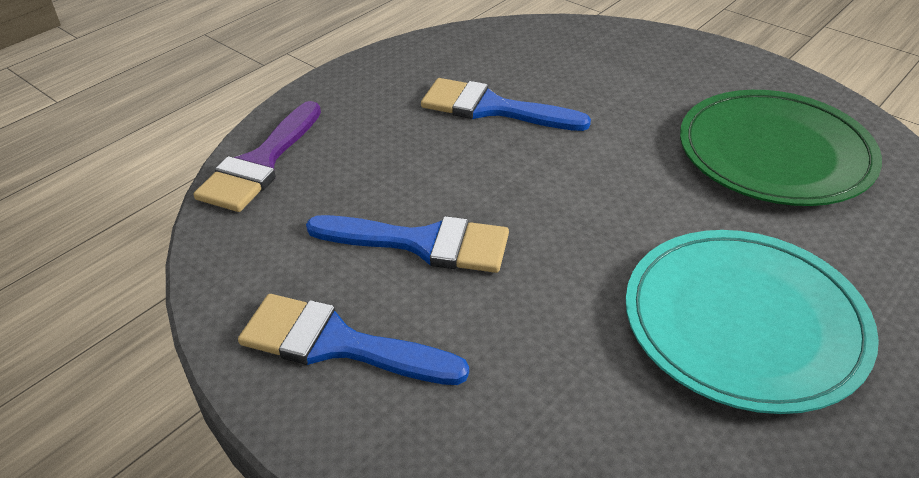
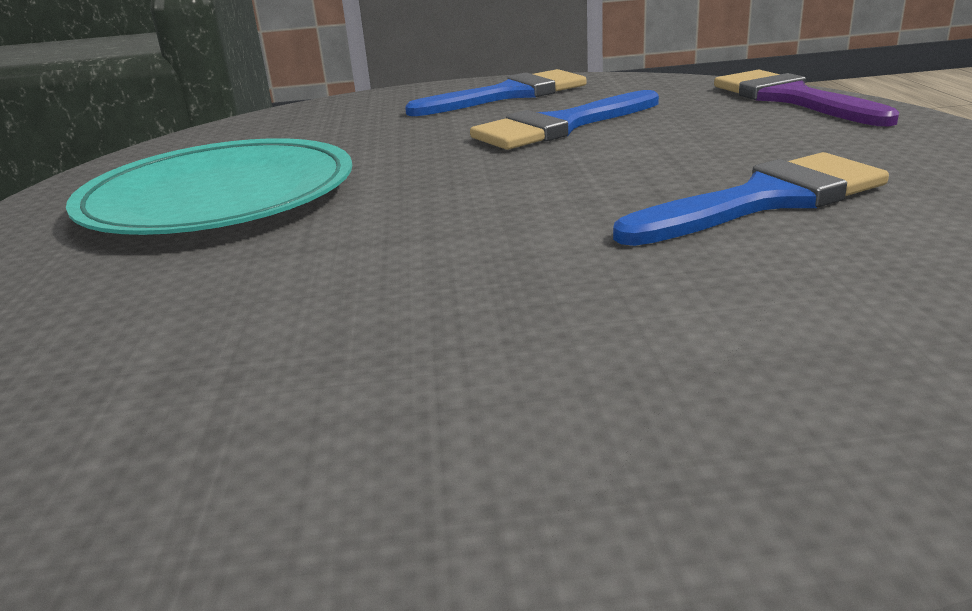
camera: 135 degrees right, 15 degrees down
green plate [680,90,882,206] -> none

